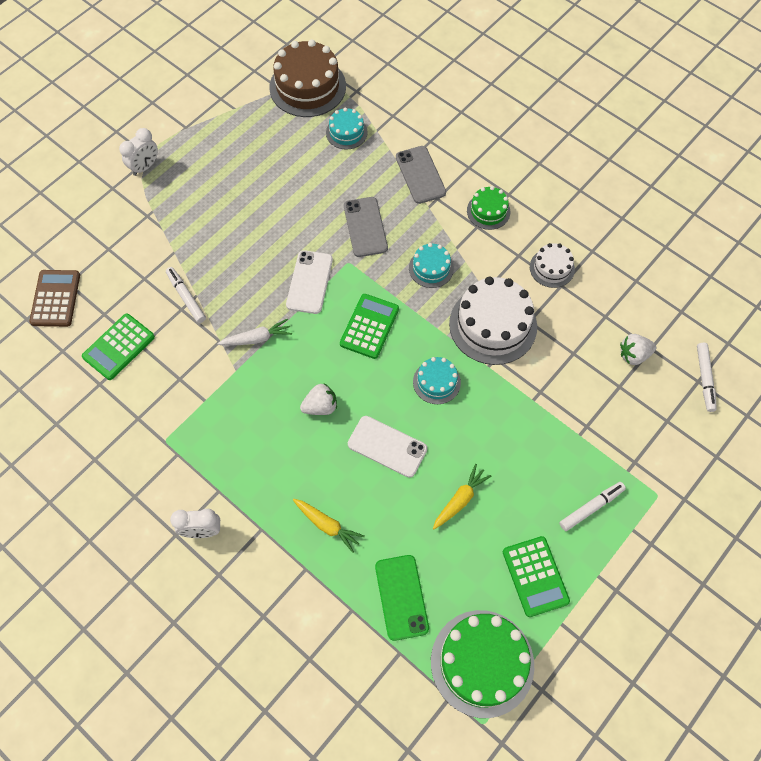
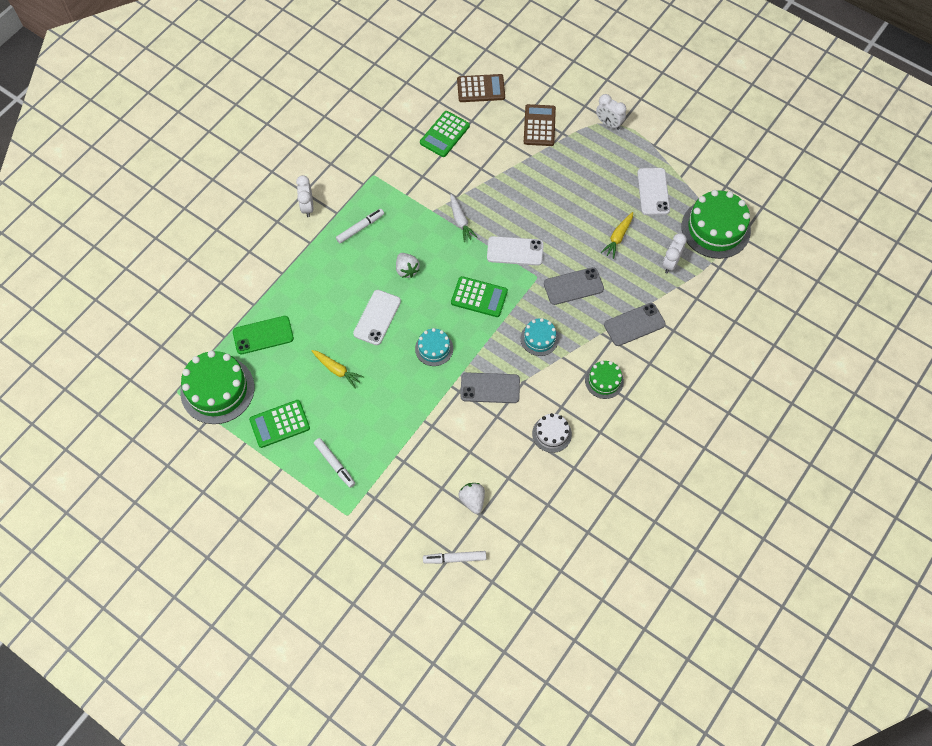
camera: 85 degrees right, 0 degrees up
green calculator [82,313,155,380] -> green calculator turned 90 degrees counterclockwise [420,111,470,157]
white marker [166,267,206,323] -> white marker moved to [336,209,384,243]
brown cake [269,39,346,117] -> green cake [681,190,751,259]
yellow carrot [293,499,365,553] -> yellow carrot moved to [601,212,633,259]
turquoise cake [326,108,368,150] -> white clock [662,233,687,273]
white cake [449,277,537,365] -> grey phone [460,372,520,403]
none -> brown calculator [524,104,556,146]
none -> white phone [637,168,670,215]

